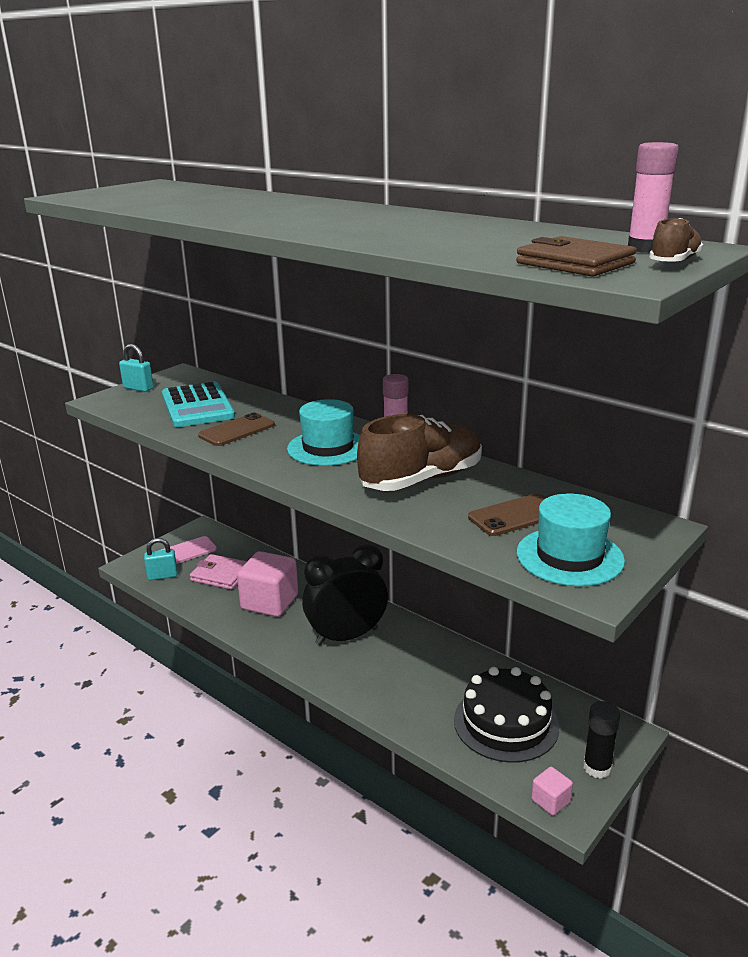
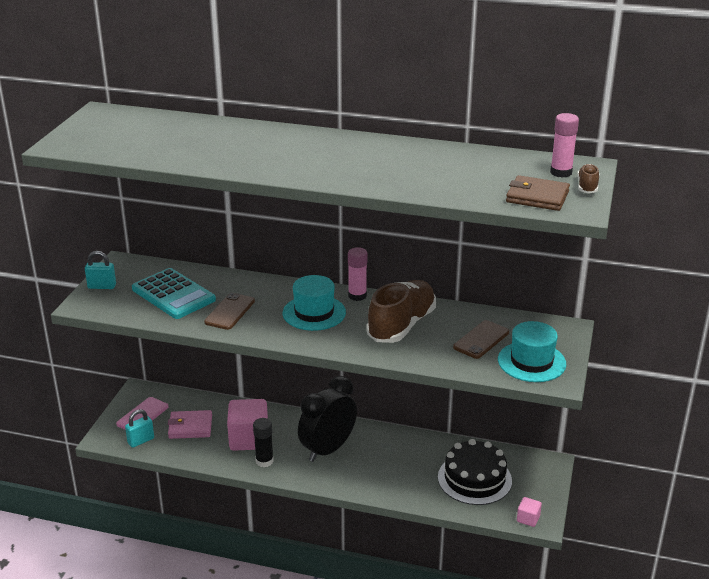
camera: 25 degrees left, 5 degrees up
black glue stick [583,701,620,779] -> black glue stick moved to [253,418,274,467]

